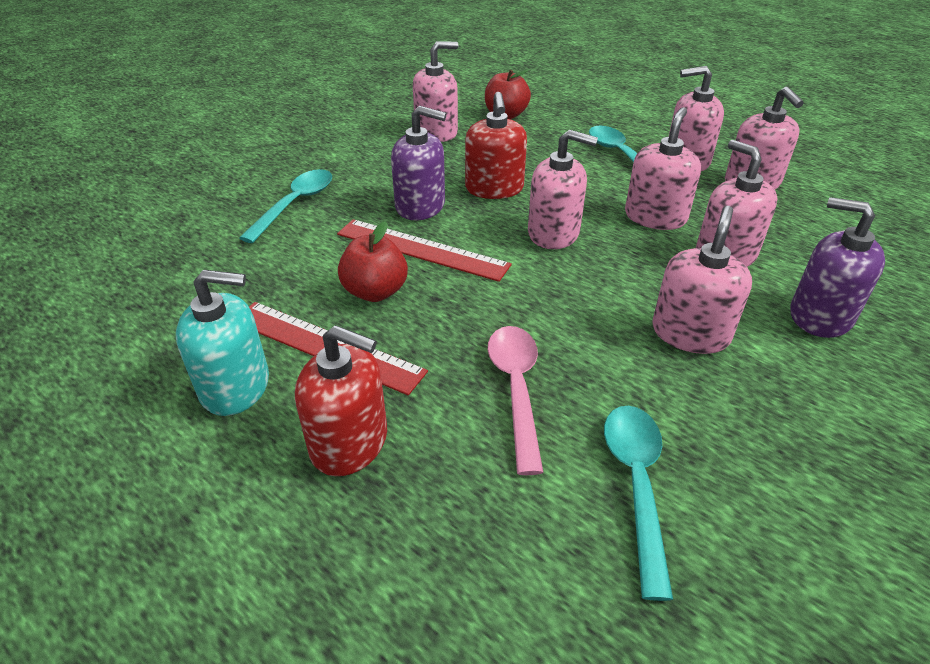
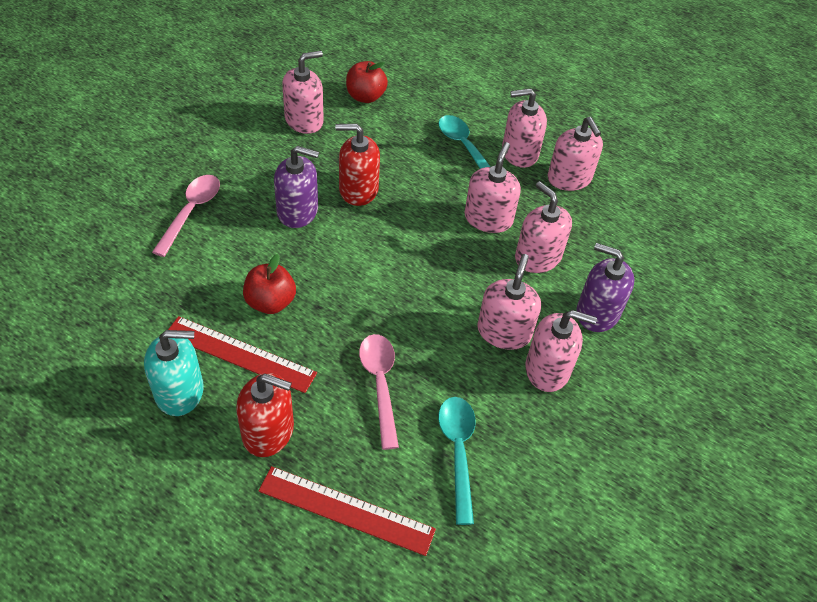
camera: 10 degrees left, 10 degrees up
turquoise spoon [239,169,332,243] -> pink spoon [152,175,220,257]
red ruler [337,219,512,282] -> red ruler moved to [258,466,436,556]
red soap dispenser [465,92,527,199] -> red soap dispenser turned 105 degrees clockwise [335,124,380,206]
pink soap dispenser [528,129,598,249] -> pink soap dispenser moved to [525,310,597,392]

